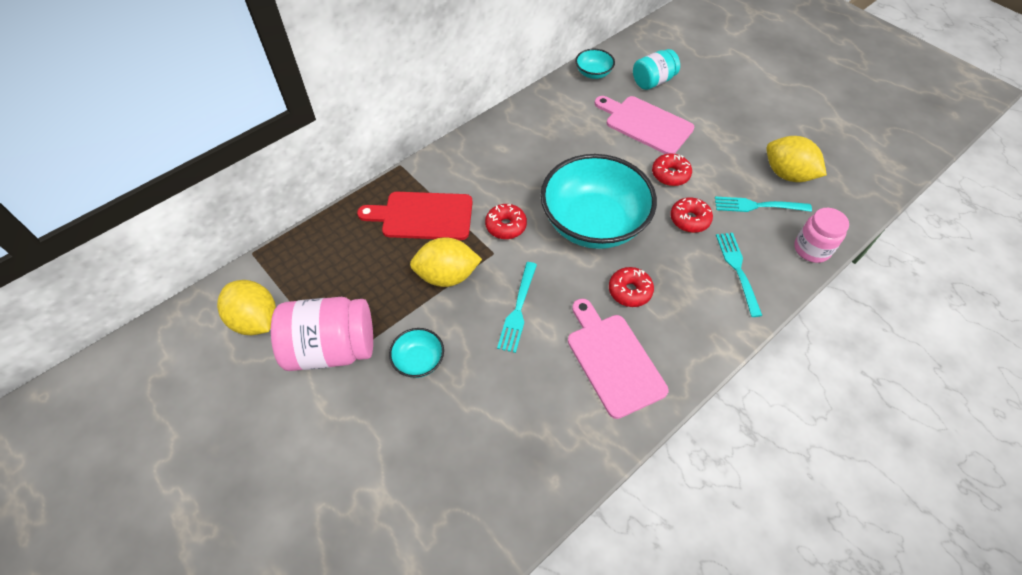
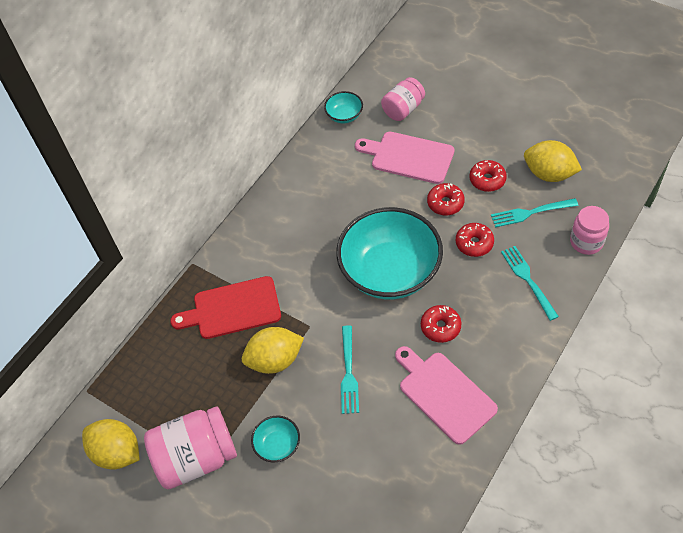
camera: 10 degrees left, 0 degrees up
red donut [485,204,527,239] -> red donut moved to [469,160,507,192]
turquoise jar [633,49,680,90] -> pink jar [381,77,425,121]

